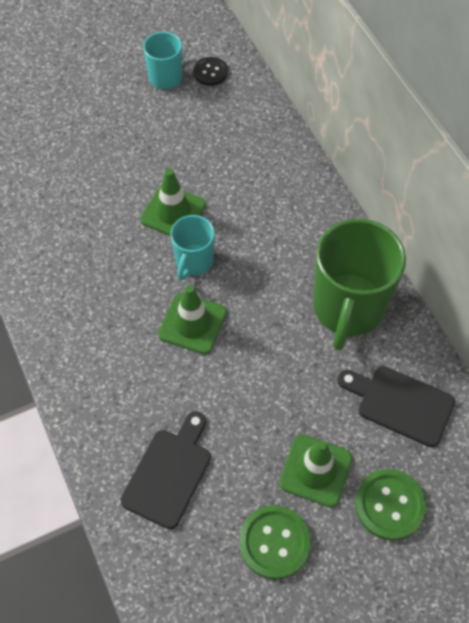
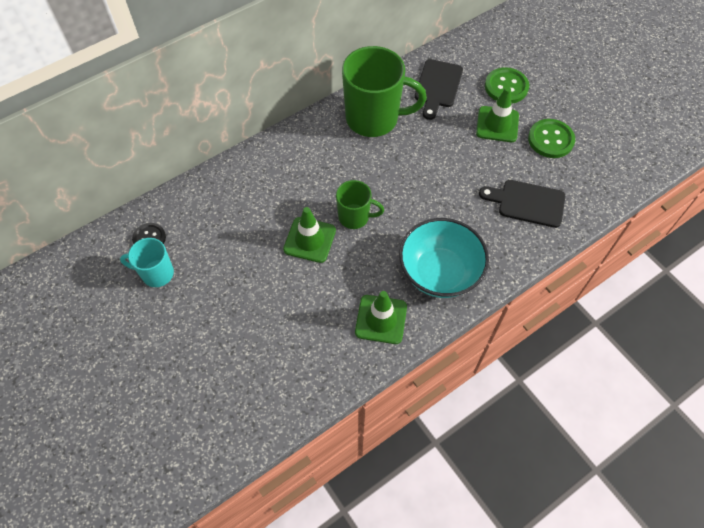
camera: 100 degrees left, 0 degrees up
green traffic cone [158,285,227,354] -> green traffic cone moved to [355,291,407,344]
turquoise mug [170,215,215,281] -> green mug [336,180,384,229]
none -> turquoise bowl [399,218,489,298]

